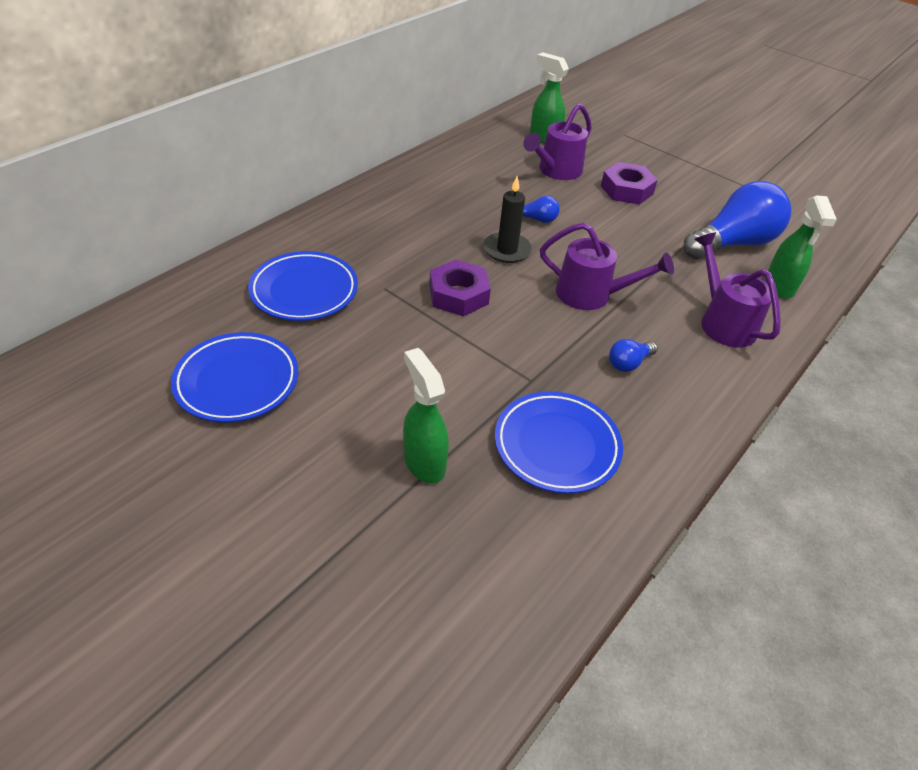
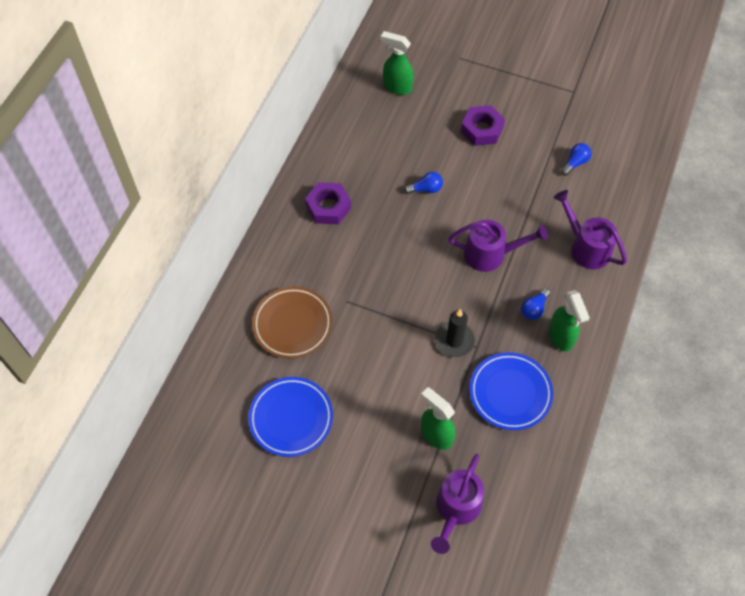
camera: 15 degrees left, 15 degrees up
blue plate [248,251,358,321] -> brown plate [252,286,332,359]
purple nut [429,259,491,316] -> purple nut moved to [305,182,351,224]
black candle [483,176,532,263] -> black candle moved to [435,309,475,357]
purple watering can [523,104,592,180] -> purple watering can moved to [431,454,484,554]
blue light bulb [684,181,792,259] -> blue light bulb [561,143,592,176], size x0.43
green spray bottle [766,195,837,299] -> green spray bottle moved to [549,290,590,352]

